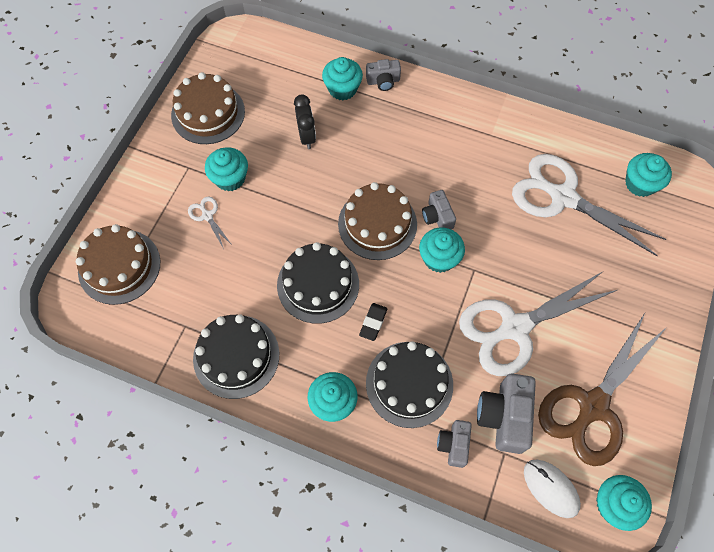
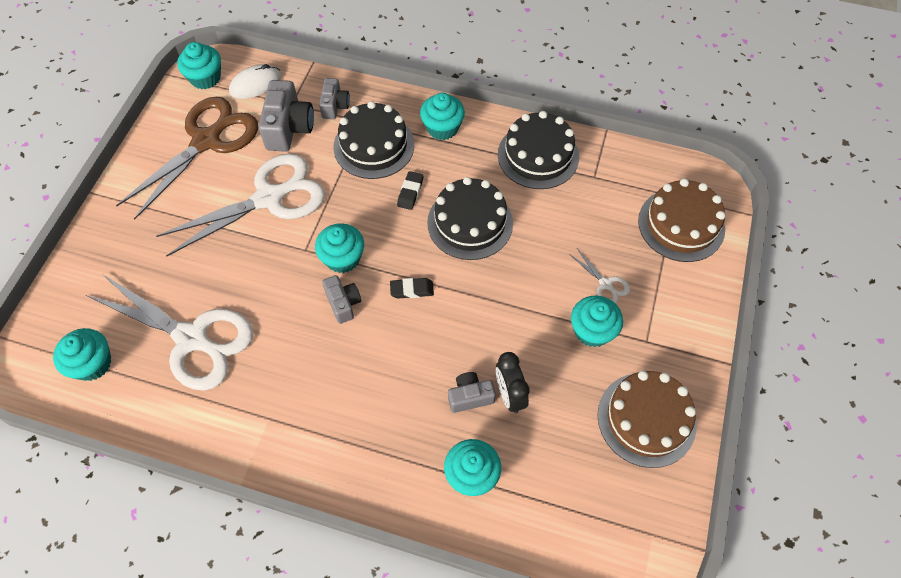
camera: 175 degrees right, 5 degrees down
brown cake [338,182,417,260] -> black eraser [390,278,434,299]
grey camera [366,59,401,91] -> grey camera moved to [448,372,496,413]
white mouse [524,460,581,518] -> white mouse turned 75 degrees counterclockwise [229,64,282,99]

